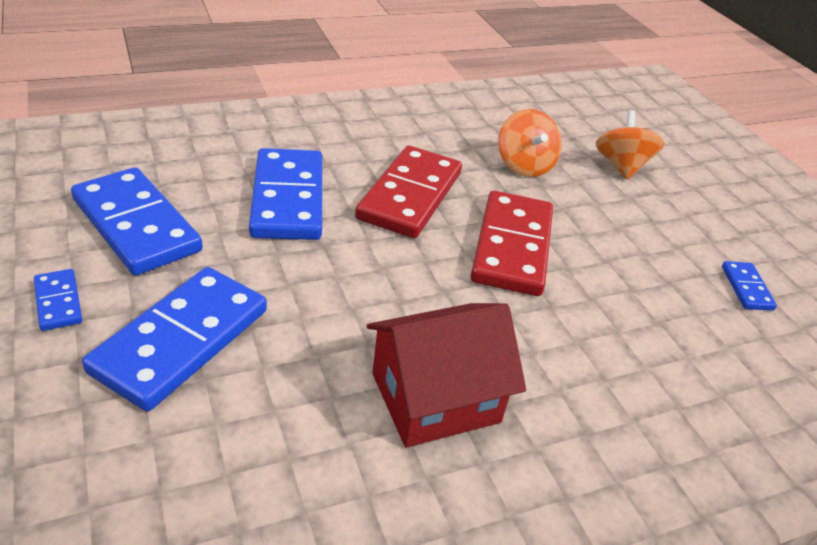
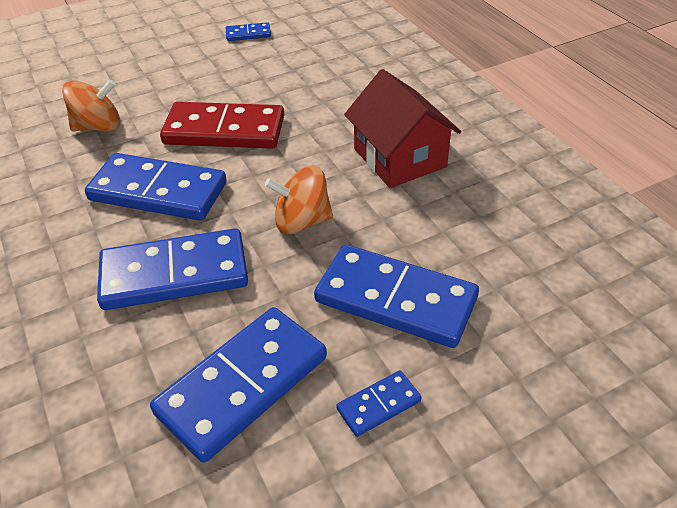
camera: 90 degrees left, 5 degrees up
red domino [355,146,462,238] -> blue domino [85,153,227,221]
orange spinning top [595,110,664,180] -> orange spinning top moved to [265,165,333,235]

